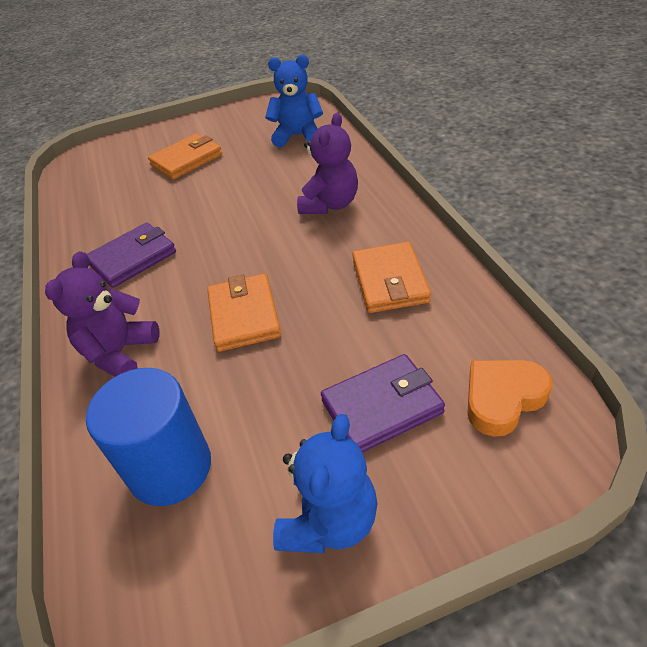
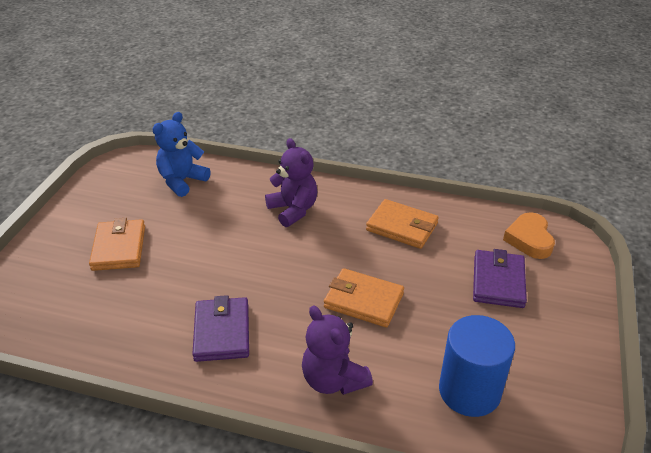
camera: 60 degrees left, 5 degrees down
blue teddy bear [273,414,377,553] -> none

